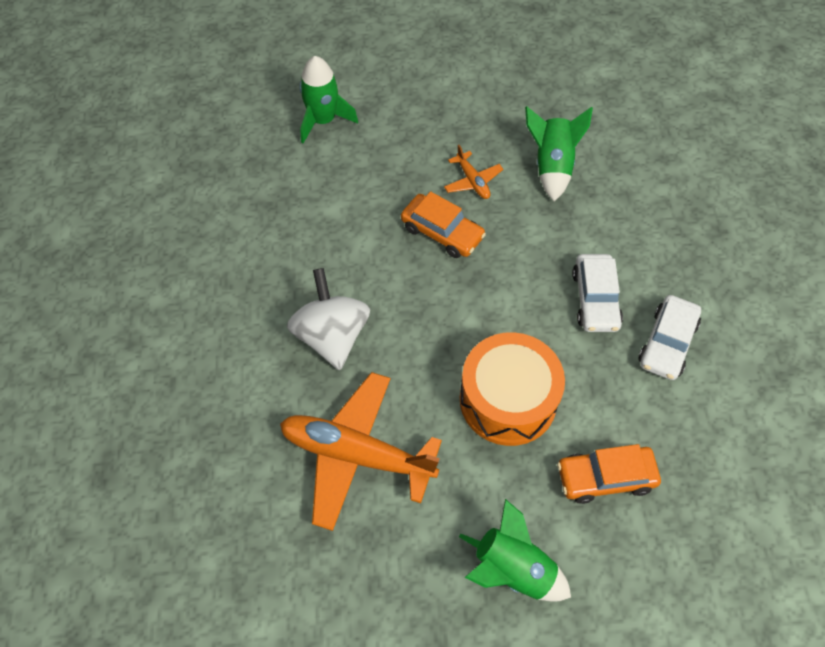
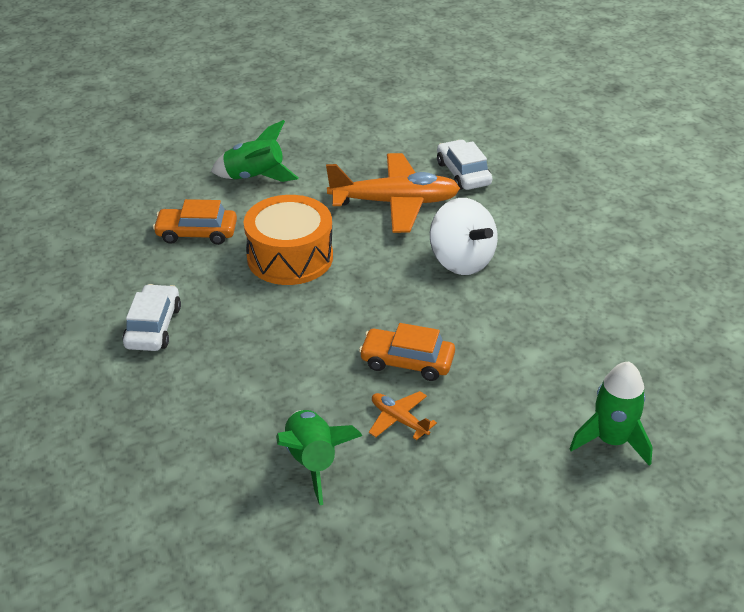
camera: 160 degrees right, 20 degrees down
orange car [557,444,661,504] -> orange car turned 150 degrees counterclockwise [153,199,237,245]
white car [572,254,623,332] -> white car moved to [437,140,492,190]

